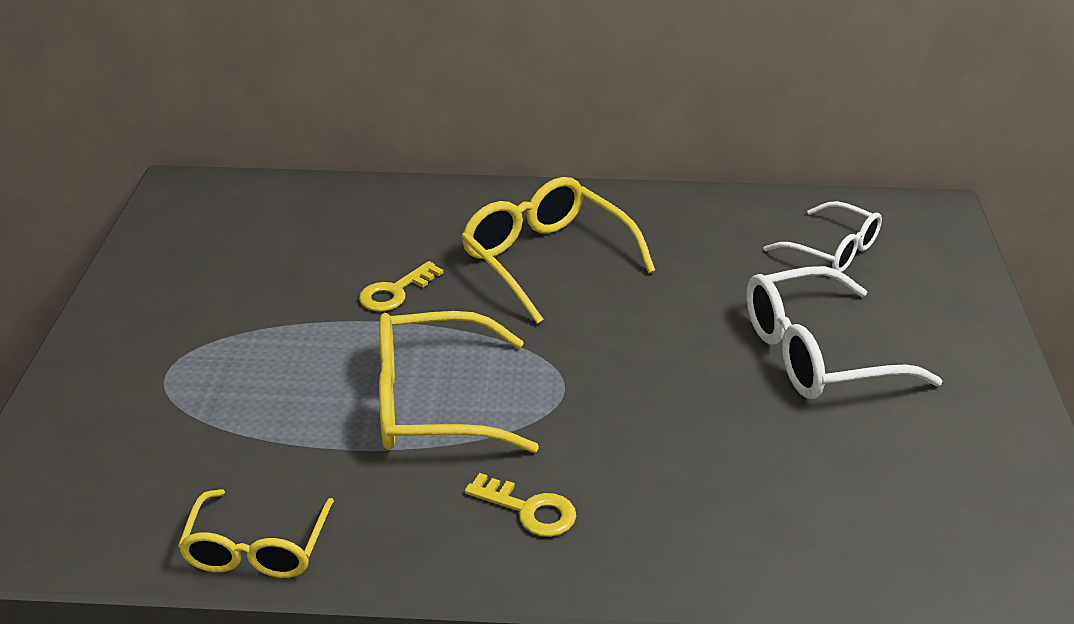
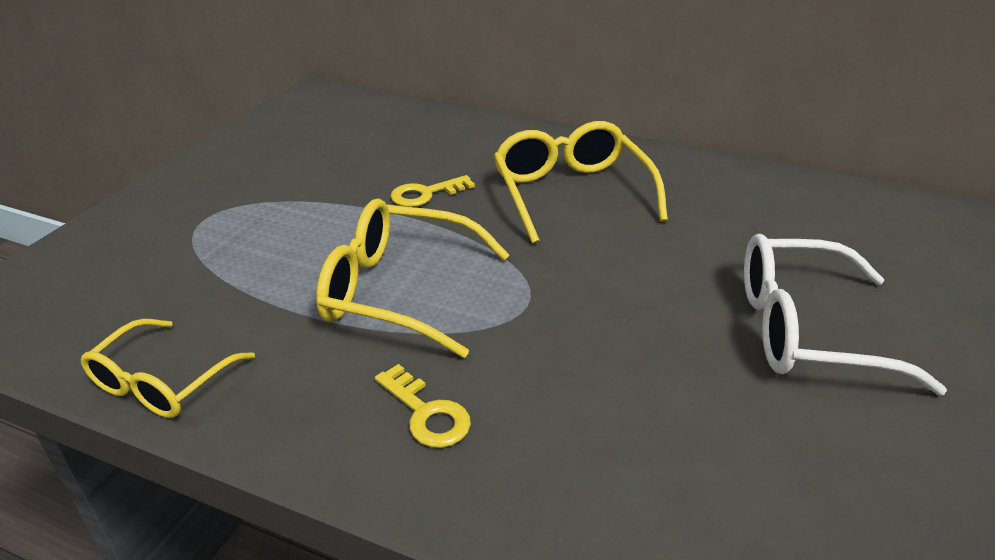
camera: 20 degrees right, 0 degrees up
white glasses [763,201,882,272] -> none

